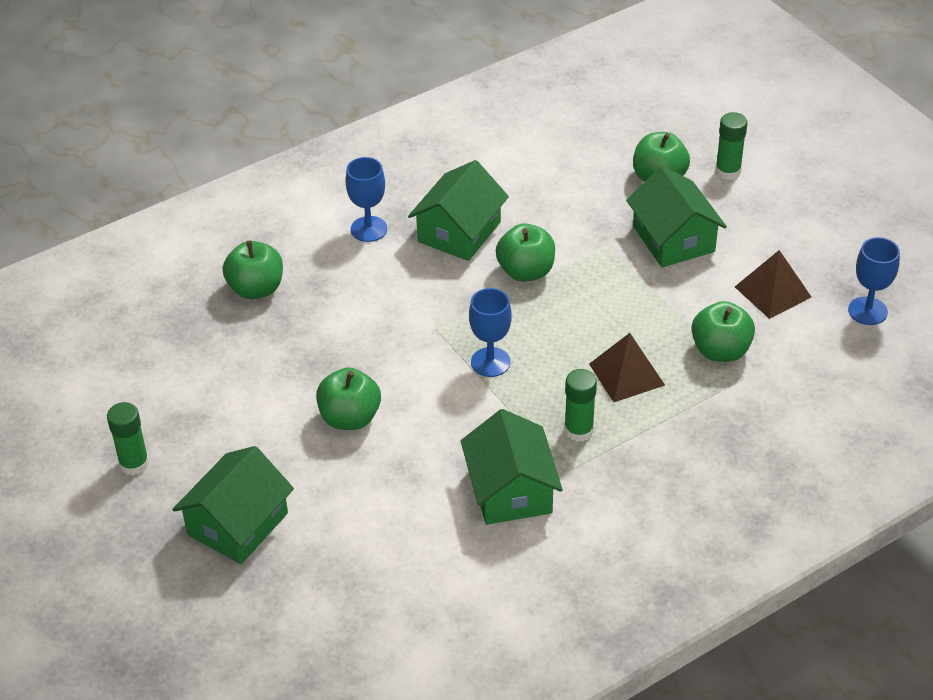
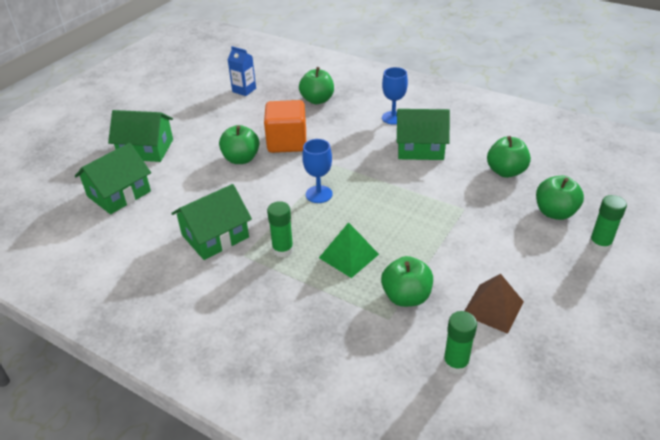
camera: 65 degrees right, 5 degrees down
green glue stick [107,402,149,475] -> green glue stick moved to [443,311,477,374]
green apple [496,223,555,282] -> green apple moved to [487,136,531,178]
brown pyramid [589,333,665,402] -> green pyramid [319,222,379,278]
green house [626,166,727,268] -> green house moved to [75,143,151,214]
blue goblet [848,237,900,325] -> none
none -> blue carton [228,46,256,96]
none -> orange cube [264,100,306,153]

